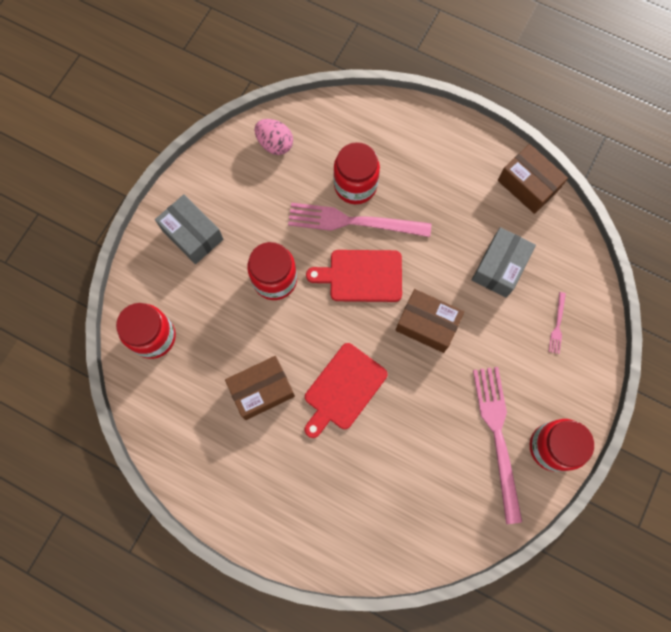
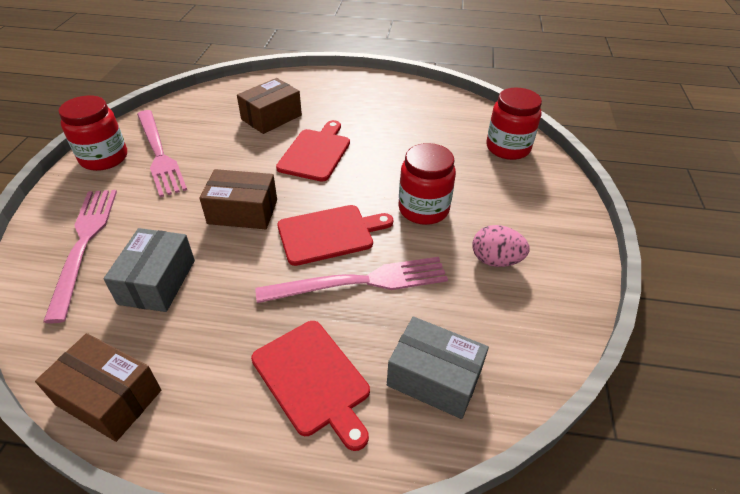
camera: 160 degrees right, 30 degrees down
grey box [155,194,224,264] -> grey box moved to [387,317,489,419]
brown box [225,356,295,420] -> brown box moved to [237,78,302,134]
pink egg [255,119,293,155] -> pink egg moved to [472,225,530,267]
red jar [334,142,380,204] -> none
pink fork [549,292,566,354] -> pink fork [43,190,117,323], size x2.33
none -> red cutting board [251,321,370,451]

